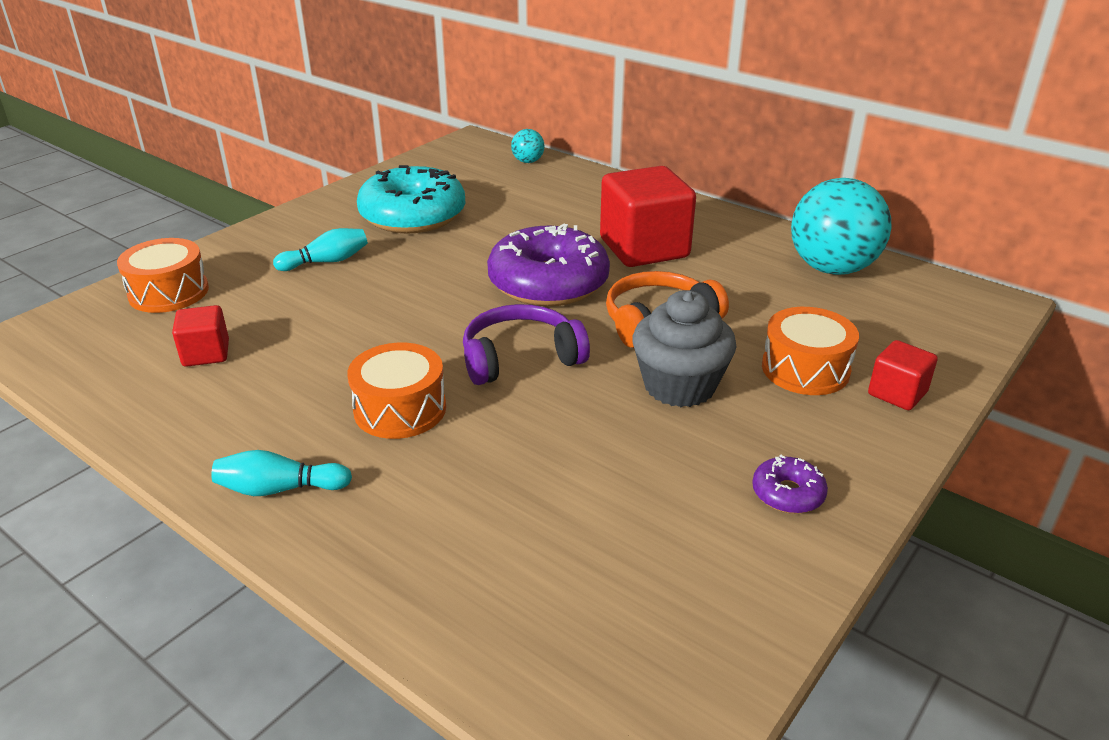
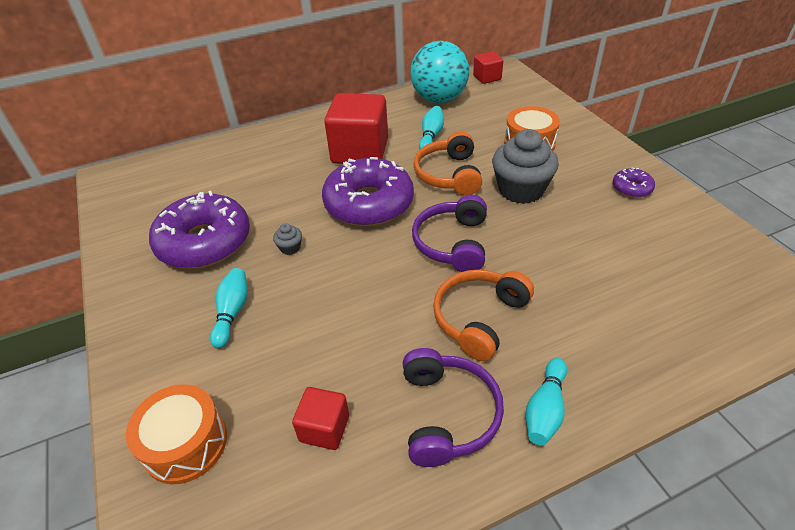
camera: 60 degrees left, 10 degrees up
orange drum [347,343,446,439] -> orange headphones [433,269,534,361]
turquoise donut [357,165,465,234] -> purple donut [149,191,250,269]
turquoise ball [511,129,545,163] -> none
red cube [868,340,938,410] -> red cube moved to [473,51,503,84]
none -> grey cupcake [273,223,302,255]
none -> purple headphones [403,348,504,467]
none -> turquoise bowling pin [419,106,444,149]

